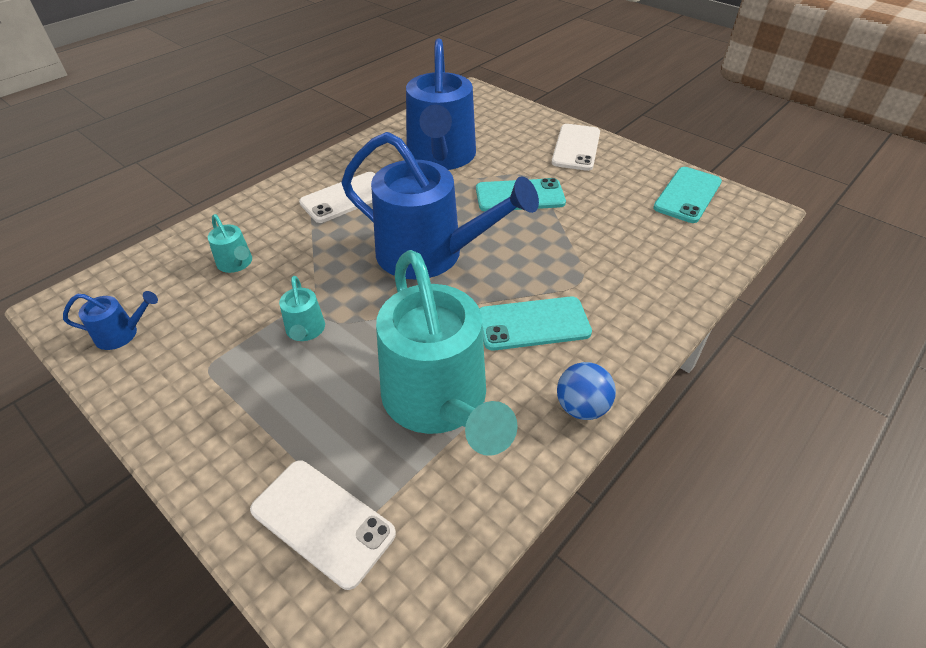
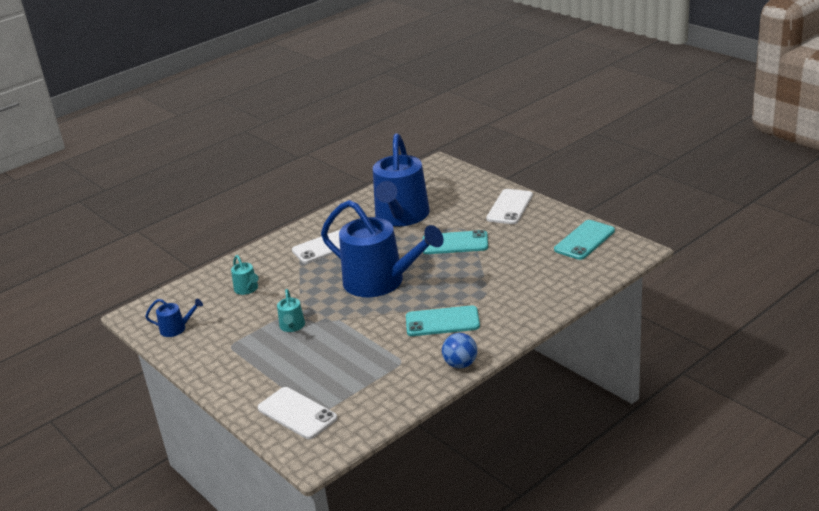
camera: 10 degrees right, 15 degrees down
turquoise watering can [376,250,518,456] -> none

